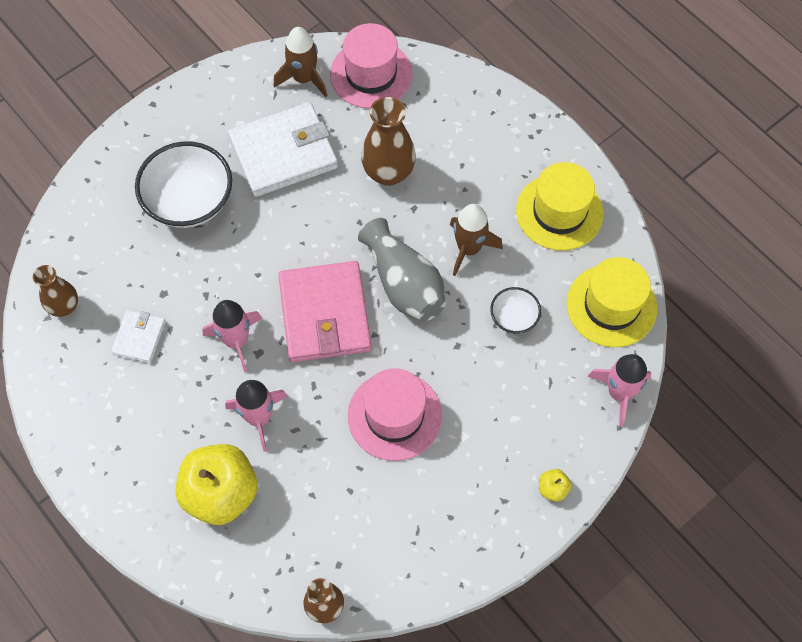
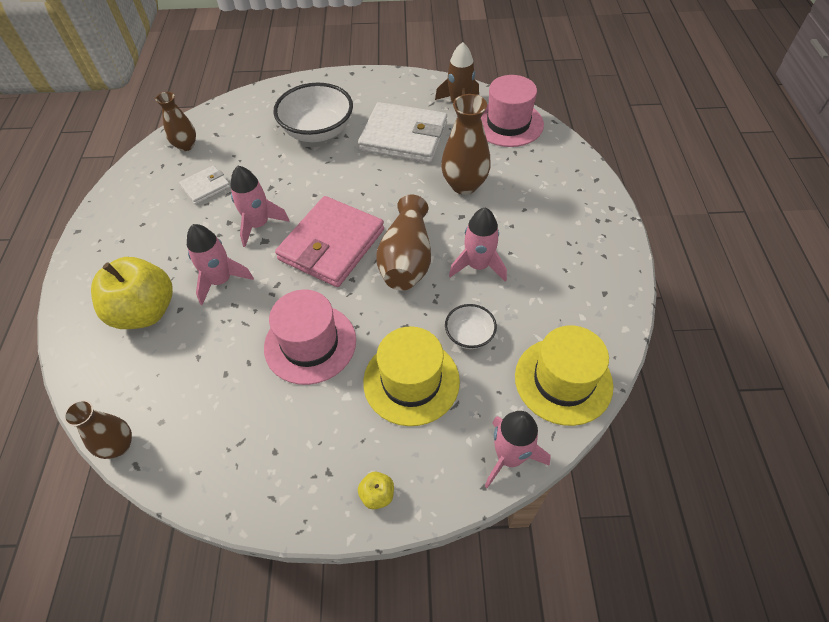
camera: 40 degrees right, 10 degrees down
grey vase [358,218,446,321] -> brown vase [376,194,431,291]
brown rocket [450,204,503,276] -> pink rocket [449,208,507,281]
yellow hat [516,162,603,251] -> yellow hat moved to [363,326,460,426]

